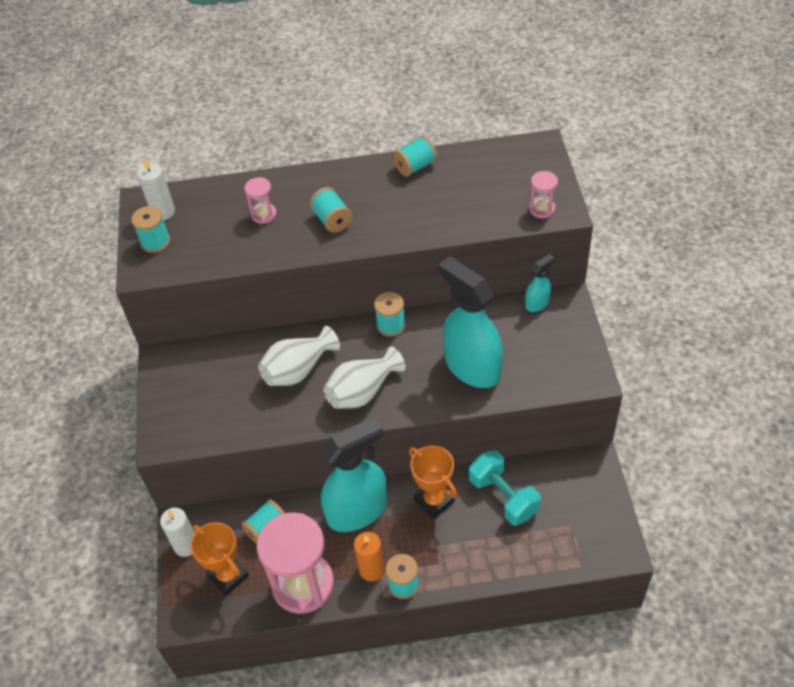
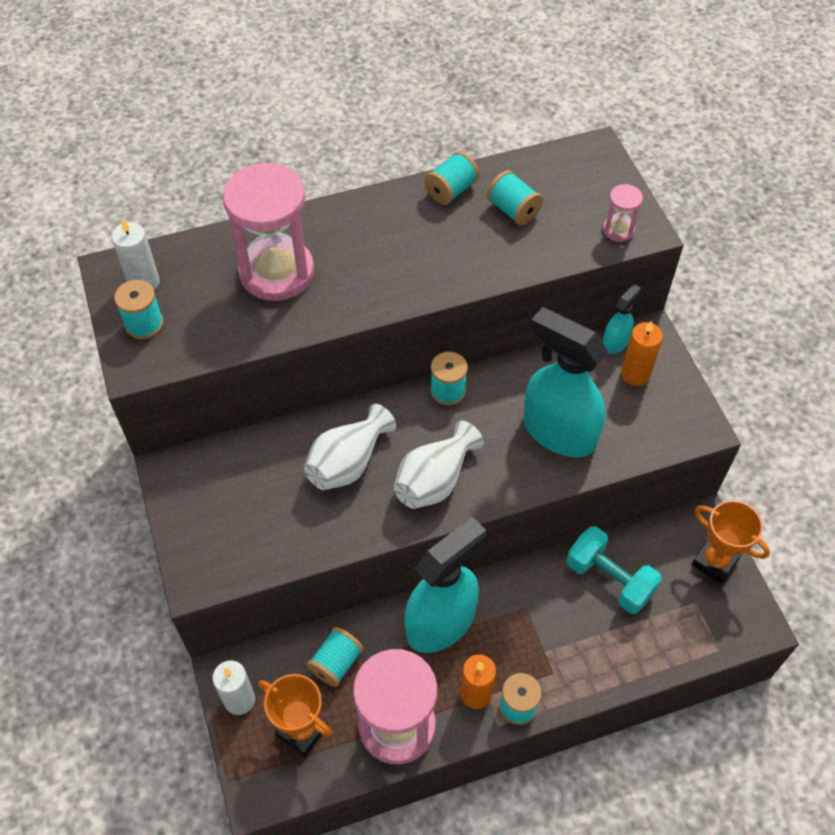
camera: 15 degrees left, 5 degrees up
pink hourglass [244,177,277,224] -> pink hourglass [223,162,314,301], size x2.28
turquoise spool [310,187,353,233] -> turquoise spool moved to [487,170,543,225]
orange trophy [409,445,457,519] -> orange trophy moved to [692,500,770,584]
none -> orange candle [621,321,663,386]

